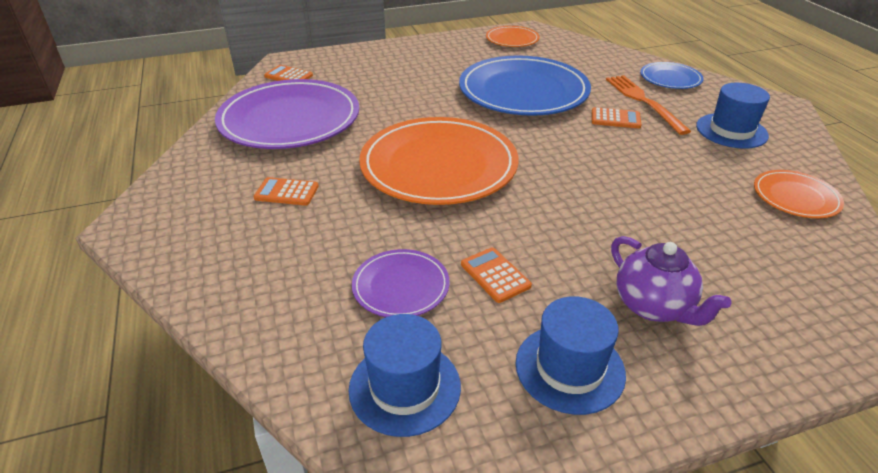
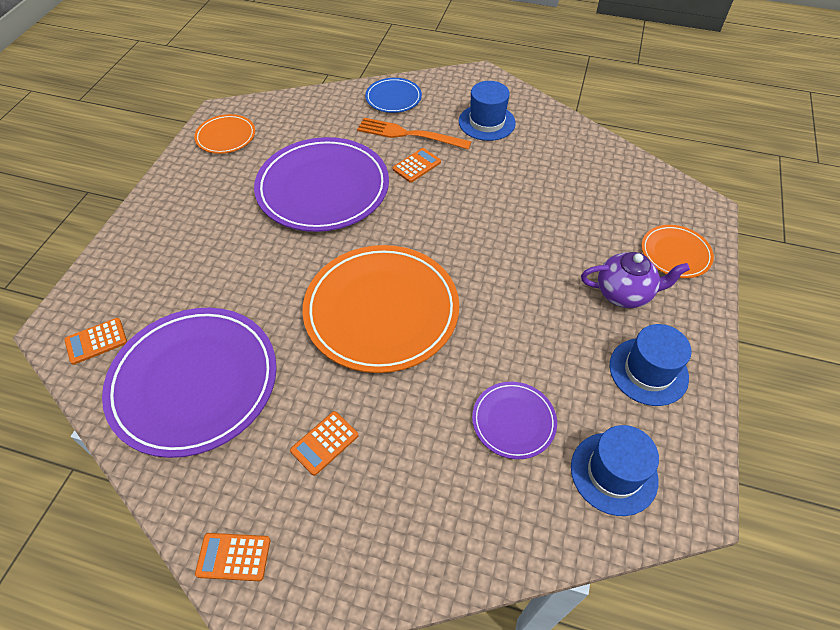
camera: 55 degrees left, 15 degrees up
blue plate [459,55,591,116] -> purple plate [254,137,389,232]
orange calculator [461,247,532,303] -> orange calculator moved to [195,533,270,581]
orange plate [754,170,844,218] -> orange plate moved to [641,225,714,278]

